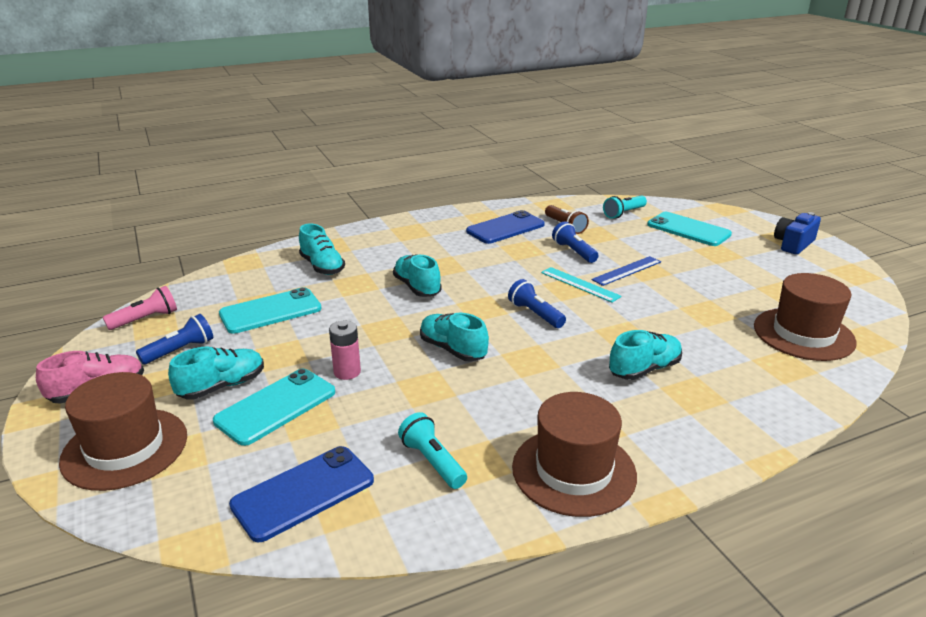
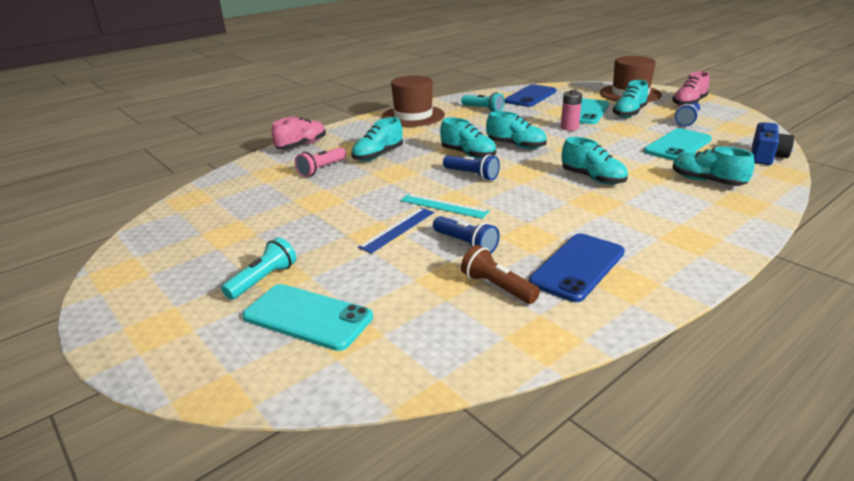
camera: 165 degrees right, 0 degrees up
pink flashlight [103,286,177,330] -> pink flashlight moved to [295,147,346,177]
turquoise flashlight [603,196,647,219] -> turquoise flashlight moved to [221,237,296,300]
brown hat [754,273,857,361] -> none
blue camera [774,212,821,255] -> blue camera moved to [752,122,794,165]
none -> pink shoe [272,116,326,149]
none -> turquoise shoe [440,118,496,159]

